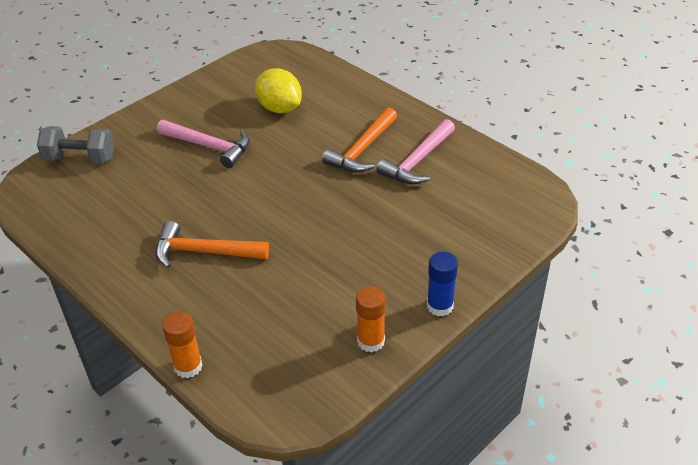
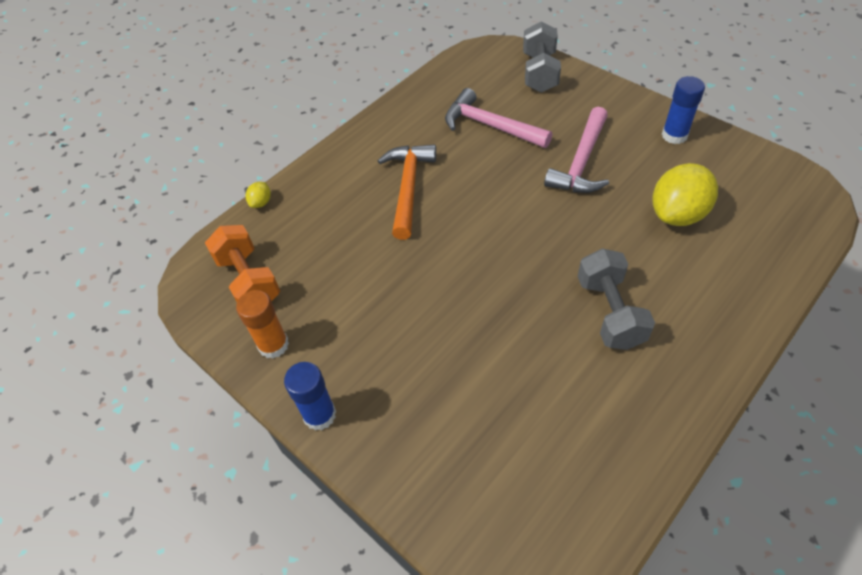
camera: 90 degrees right, 10 degrees up
orange glue stick [162,312,203,378] -> yellow lemon [246,182,271,208]
orange hammer [322,108,397,173] -> grey dumbbell [578,248,655,350]
pink hammer [376,119,455,184] -> pink hammer moved to [445,88,552,148]
none -> orange dumbbell [205,225,280,302]
none -> blue glue stick [662,76,705,144]

